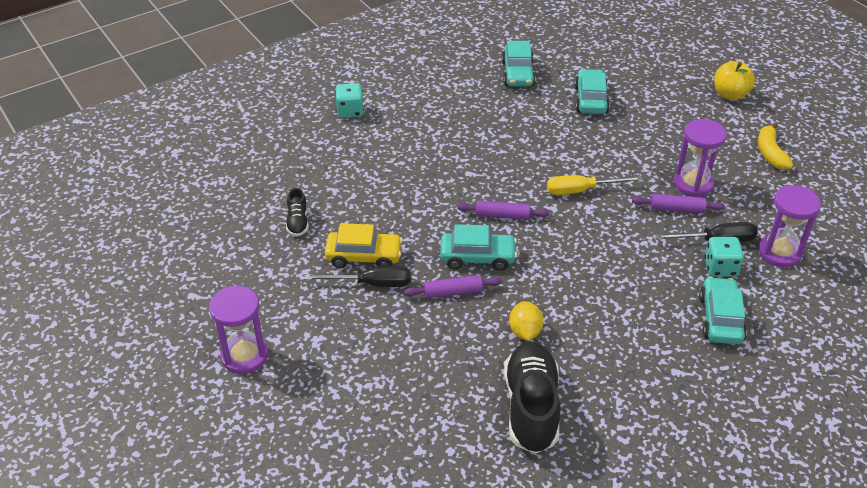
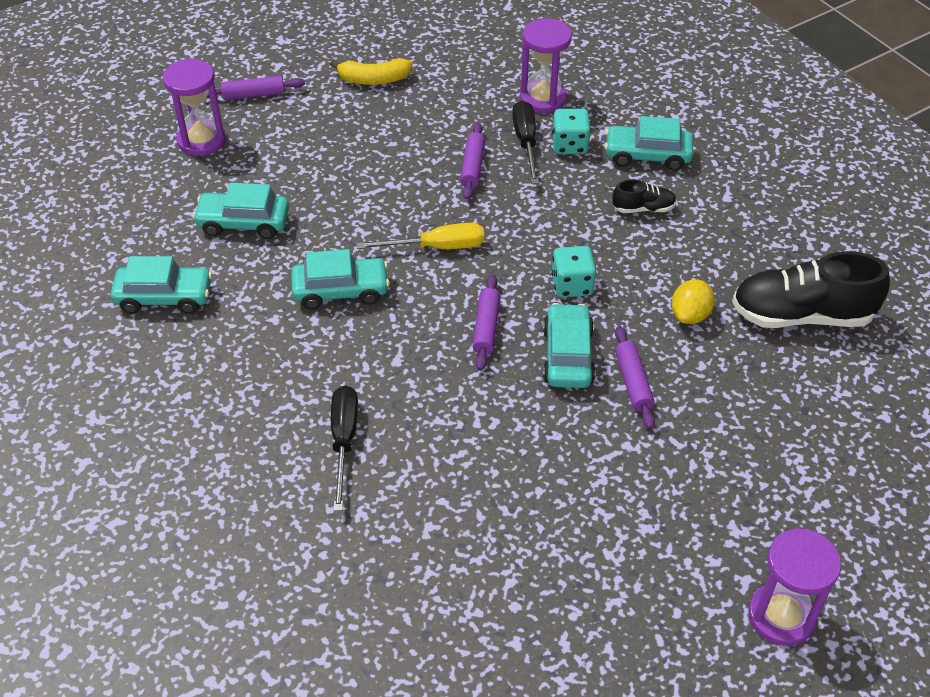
camera: 90 degrees left, 5 degrees up
black shoe [286,188,309,237] -> black shoe moved to [612,180,676,213]
black screwdriver [304,266,411,287] -> black screwdriver moved to [331,386,358,511]
yellow car [325,223,403,268] -> none
turquoise dice [335,83,364,118] -> turquoise dice moved to [551,246,596,298]
yellow lemon [509,301,544,341] -> yellow lemon turned 60 degrees counterclockwise [672,279,715,324]
yellow screwdriver [547,175,643,195] -> yellow screwdriver turned 90 degrees counterclockwise [356,223,484,249]
purple hourglass [673,119,727,197] -> purple hourglass moved to [163,59,226,156]
yellow apple [714,61,755,100] -> purple rolling pin [206,76,305,100]
none -> turquoise car [291,249,390,309]

